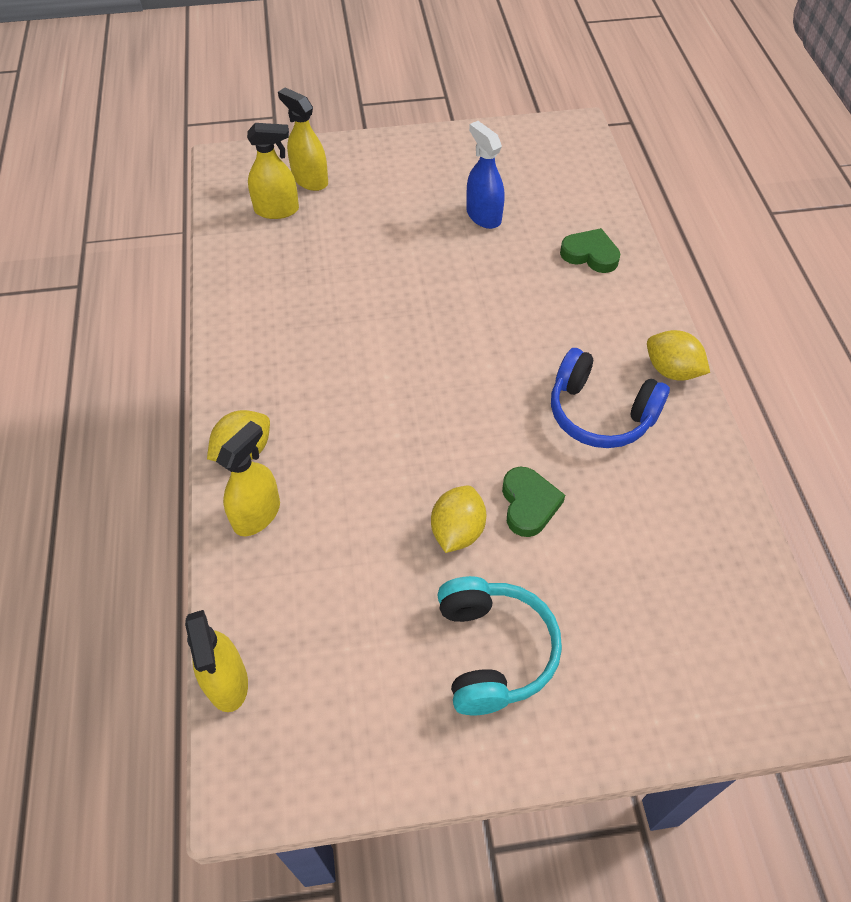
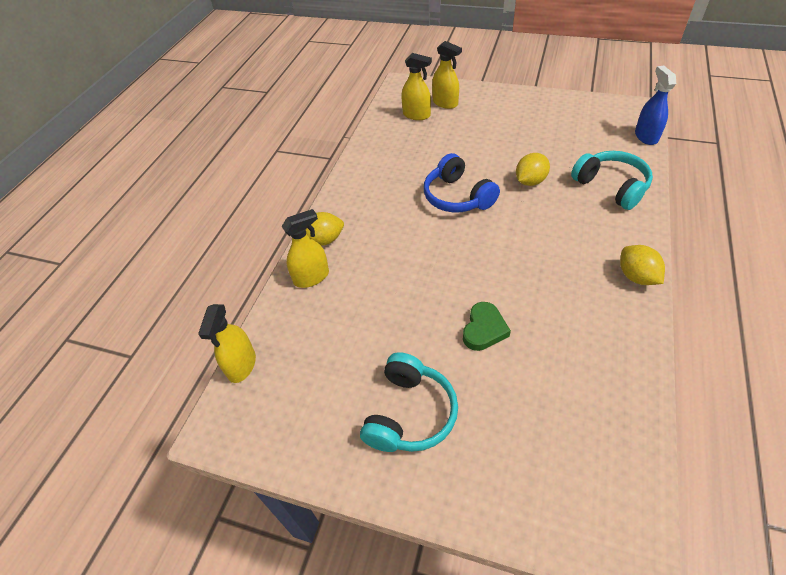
camera: 30 degrees right, 5 degrees down
yellow spray bottle [278,87,328,191] -> yellow spray bottle turned 150 degrees clockwise [432,41,462,109]
yellow lemon [431,486,486,553] -> yellow lemon moved to [516,153,550,186]
blue spray bottle [466,121,505,229] -> blue spray bottle moved to [635,66,676,145]
blue headphones [551,348,670,448] -> blue headphones moved to [424,153,500,212]
green heart [560,228,620,273] -> turquoise headphones [571,151,653,210]

